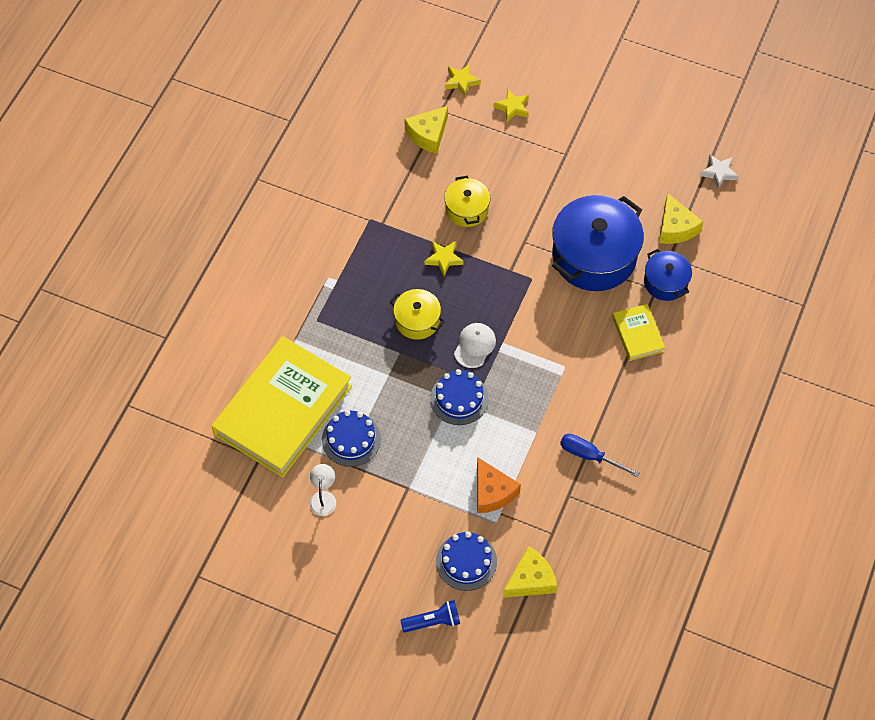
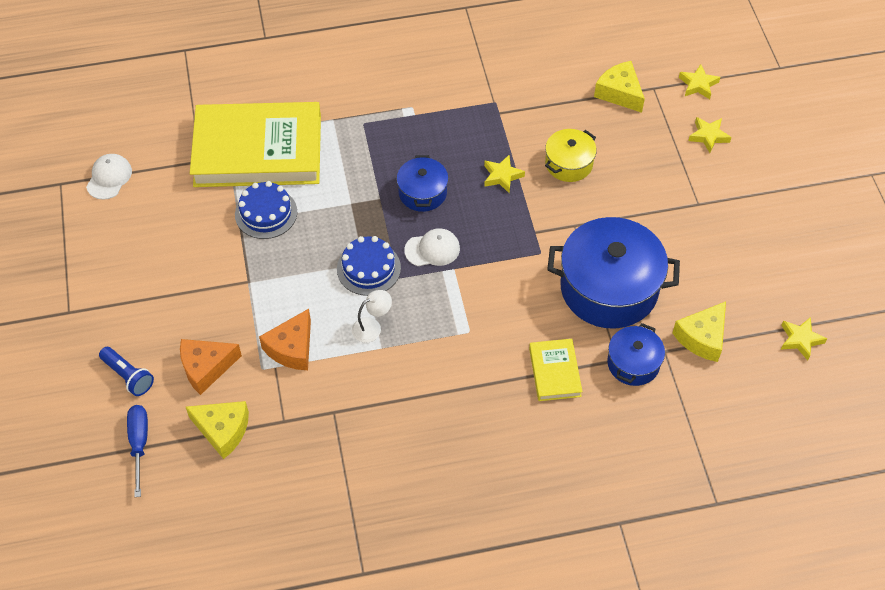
camera: 55 degrees right, 5 degrees down
white lamp [310,464,336,516] -> white lamp moved to [352,290,392,343]
yellow pot [390,289,445,340] -> blue pot [397,155,449,212]
yellow cheese [404,106,448,154] -> yellow cheese turned 45 degrees clockwise [594,61,645,113]
blue cake [436,531,497,591] -> orange cheese [180,339,242,395]
blue screwdriver [560,434,640,477] -> blue screwdriver moved to [127,405,148,497]
yellow book [612,304,665,361] -> yellow book turned 45 degrees counterclockwise [529,339,583,401]
white star [700,155,739,189] -> yellow star [781,317,827,360]
none -> white cap [86,154,132,200]

